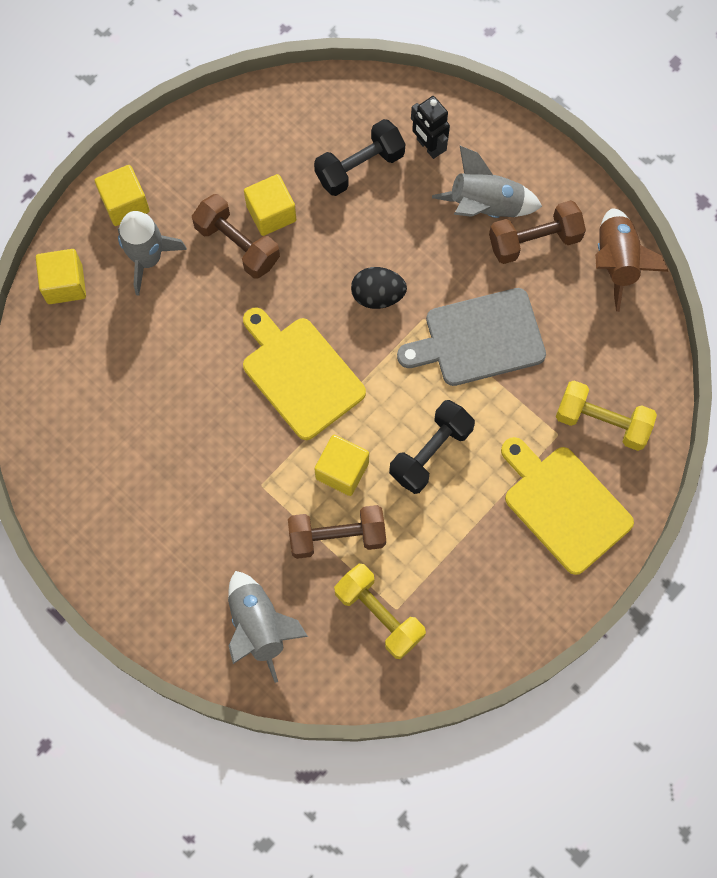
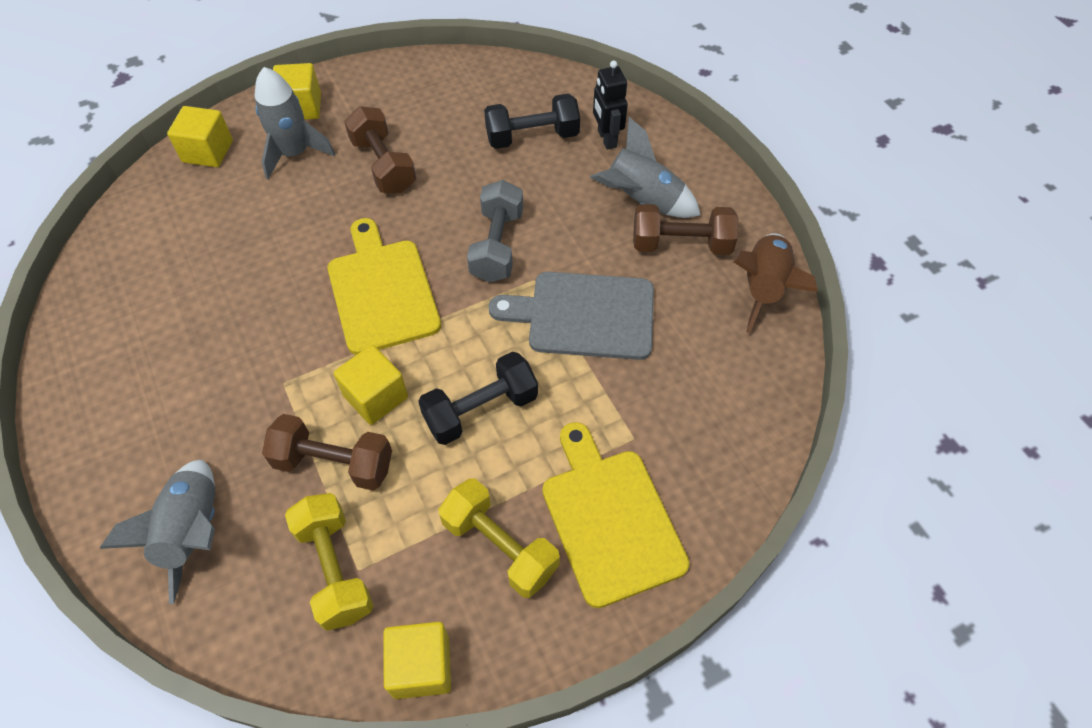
camera: 20 degrees right, 15 degrees down
yellow cube [244,174,296,236] -> yellow cube moved to [383,622,451,699]
black egg [351,267,407,309] -> grey dumbbell [467,180,523,283]
yellow dumbbell [556,381,657,451] -> yellow dumbbell moved to [438,478,560,598]

